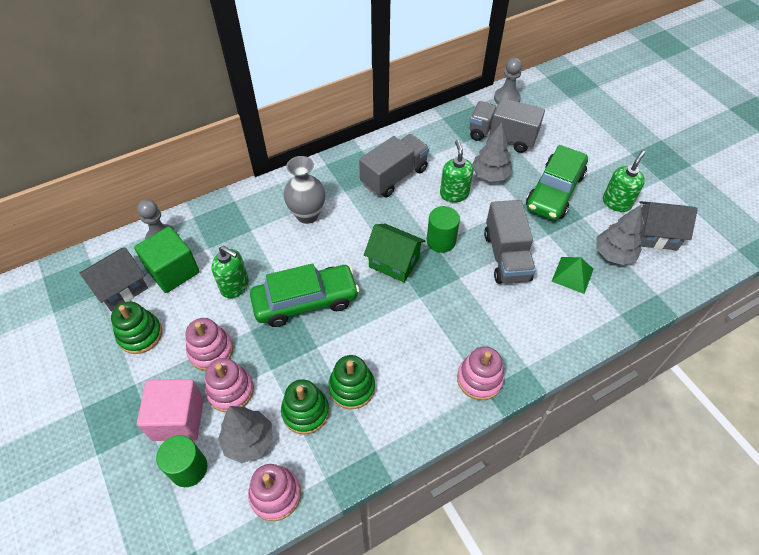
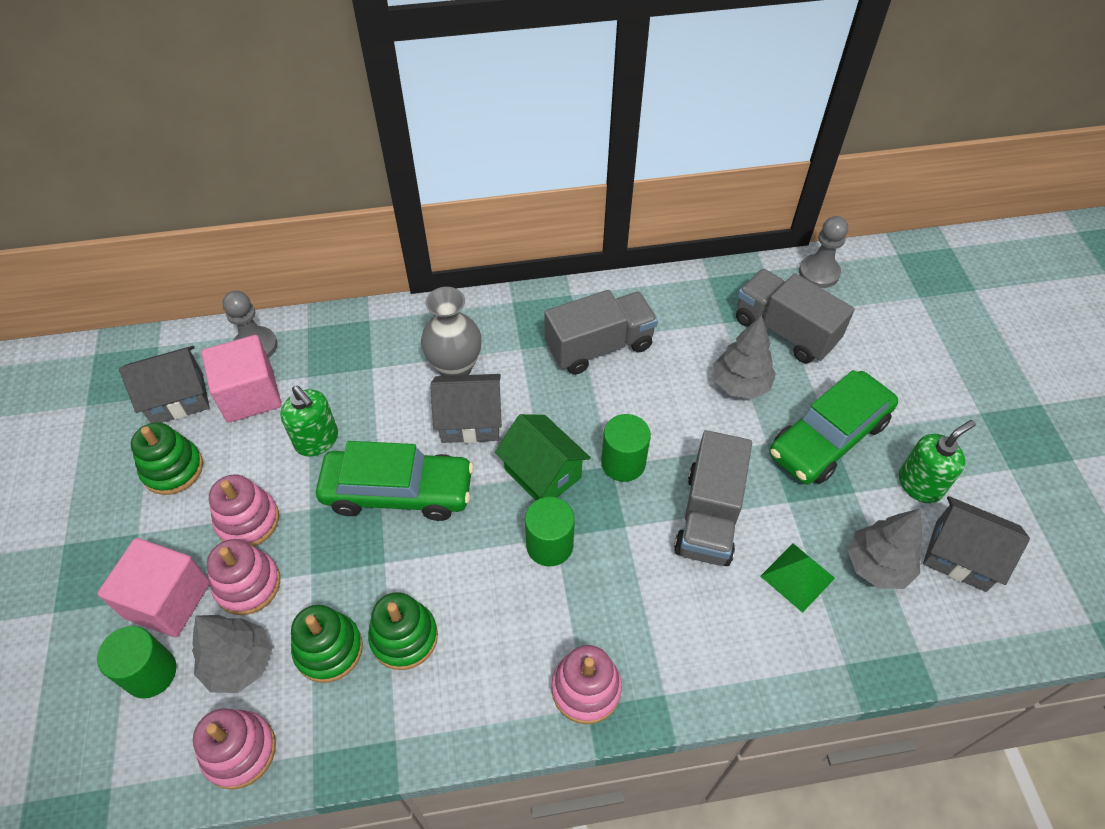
camera: 20 degrees right, 0 degrees up
green cube [134,226,200,293] -> pink cube [201,335,282,423]
green soap dispenser [440,140,474,202] -> none
none -> grey house [430,374,502,443]
none -> green cylinder [525,497,575,566]

